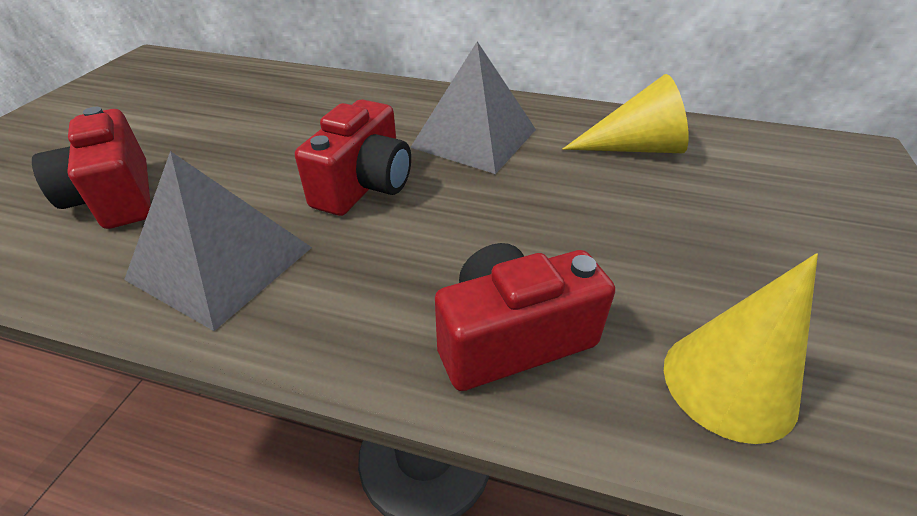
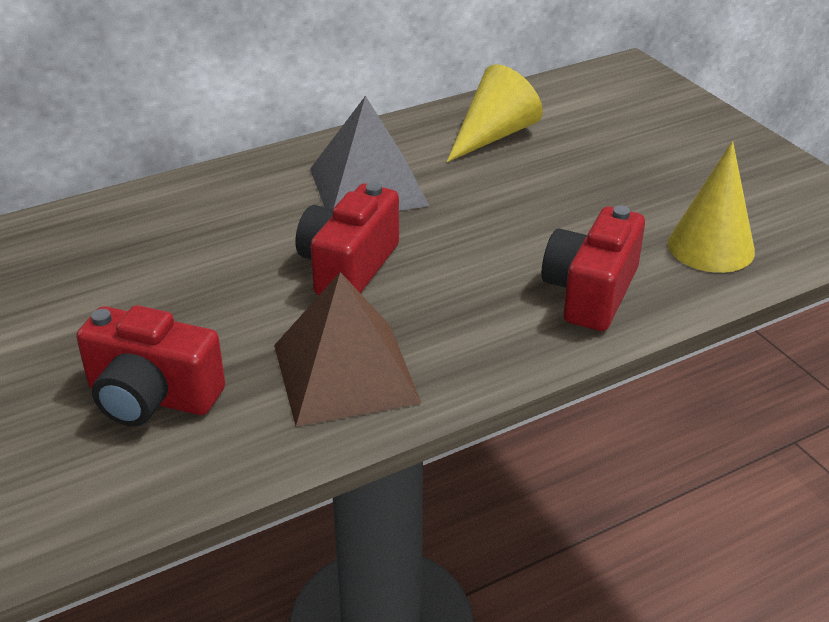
camera: 45 degrees left, 5 degrees down
grey pyramid [124,151,312,331] -> brown pyramid [274,272,421,427]
red camera [295,99,411,216] -> red camera turned 135 degrees counterclockwise [296,182,399,295]

